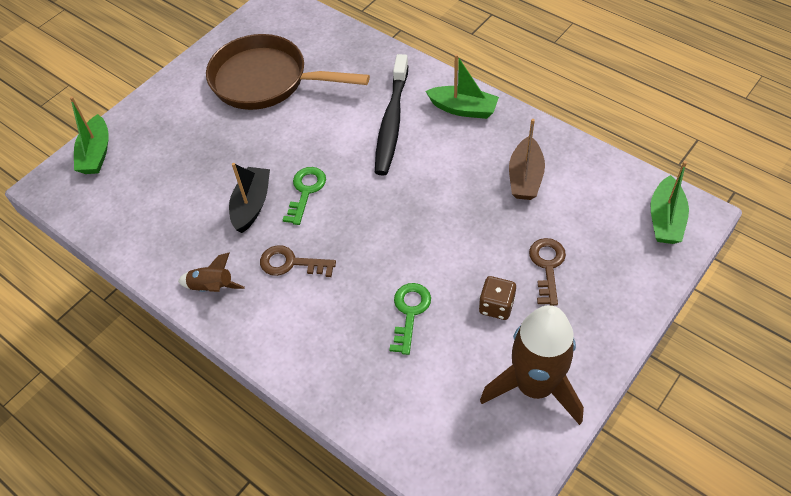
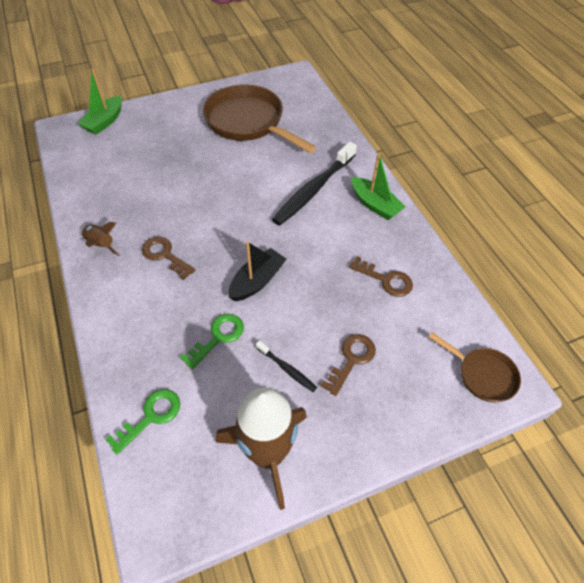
camera: 25 degrees right, 0 degrees up
black boat [229,163,270,233] -> black boat moved to [229,241,286,301]
green key [283,167,326,225] -> green key moved to [105,389,180,455]
brown dice [479,276,516,320] -> black toothbrush [256,340,317,392]
brown boat [509,119,545,200] -> brown key [349,256,413,297]
green boat [651,161,689,244] -> brown pan [428,332,521,402]

